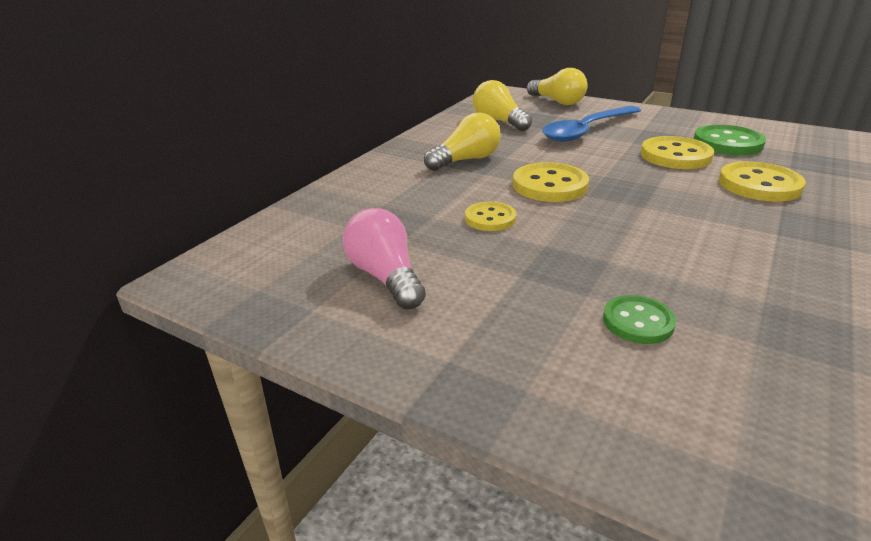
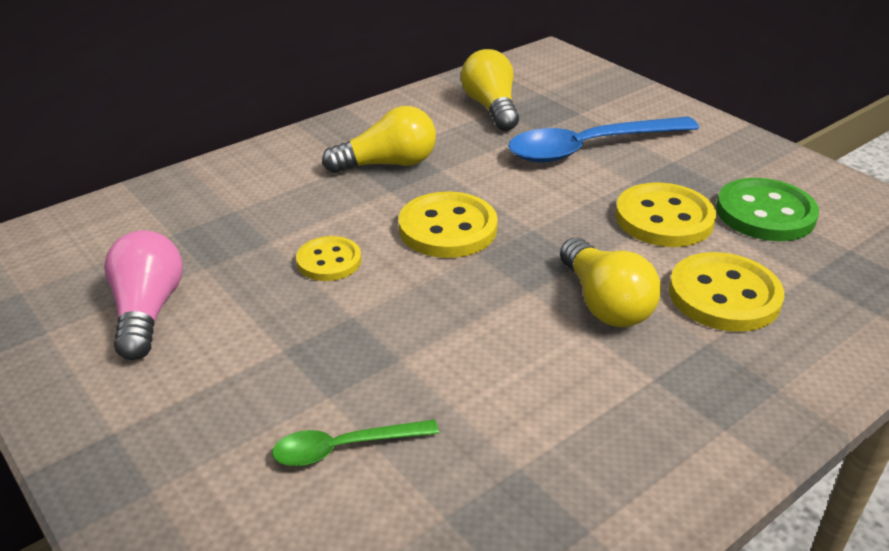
camera: 20 degrees right, 5 degrees up
yellow light bulb [527,68,588,105] -> yellow light bulb moved to [560,238,661,327]
green button [603,295,676,344] -> green spoon [272,419,439,466]

